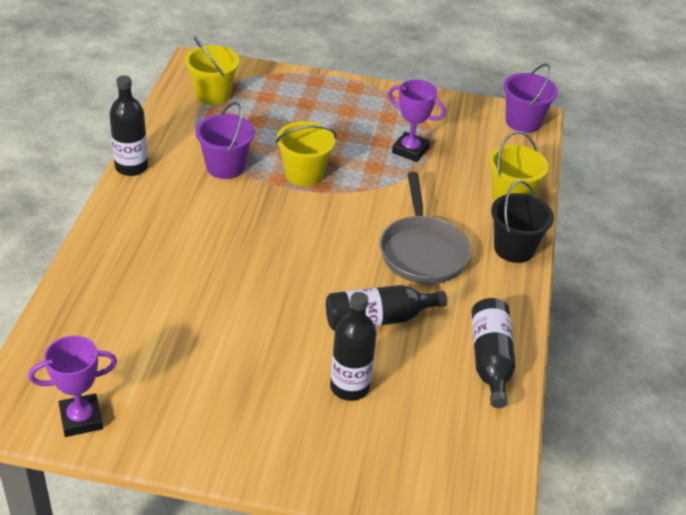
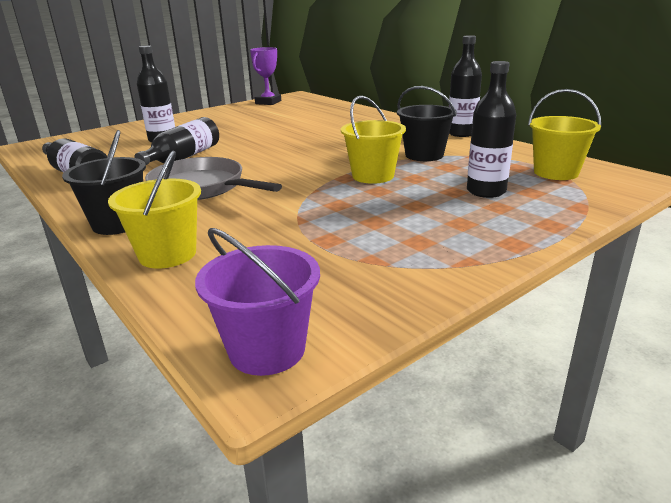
camera: 135 degrees right, 15 degrees down
purple bucket [195,102,255,179] -> black bucket [397,86,457,161]
purple trophy [388,80,446,162] -> none
none -> black bottle [467,61,516,198]

